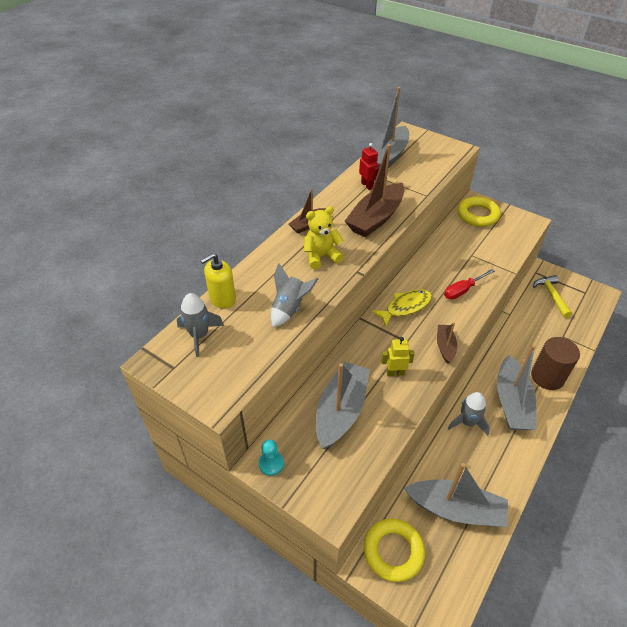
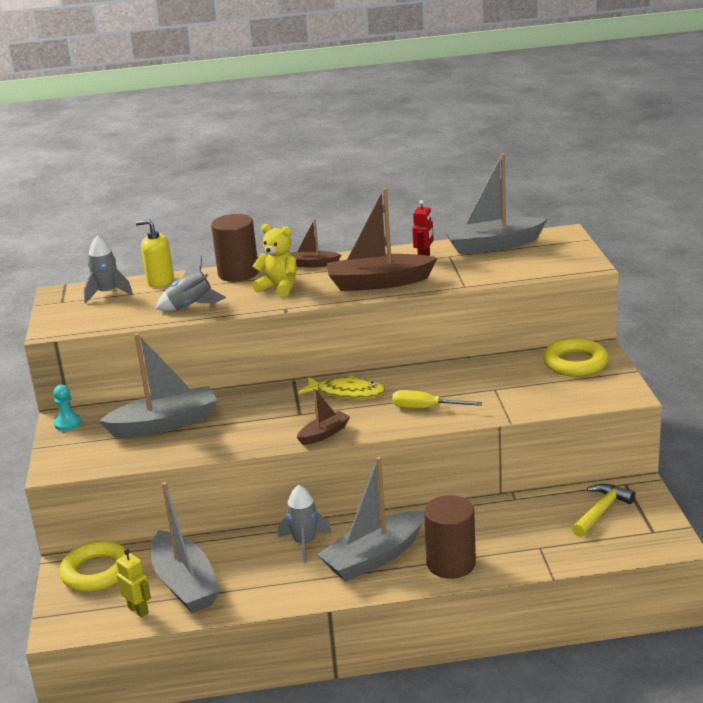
camera: 50 degrees right, 20 degrees down
yellow robot [382,337,415,376] -> yellow robot moved to [116,549,151,617]
red screwdriver [444,269,495,300] -> yellow screwdriver [392,390,482,408]
none -> brown cylinder [211,214,258,282]

